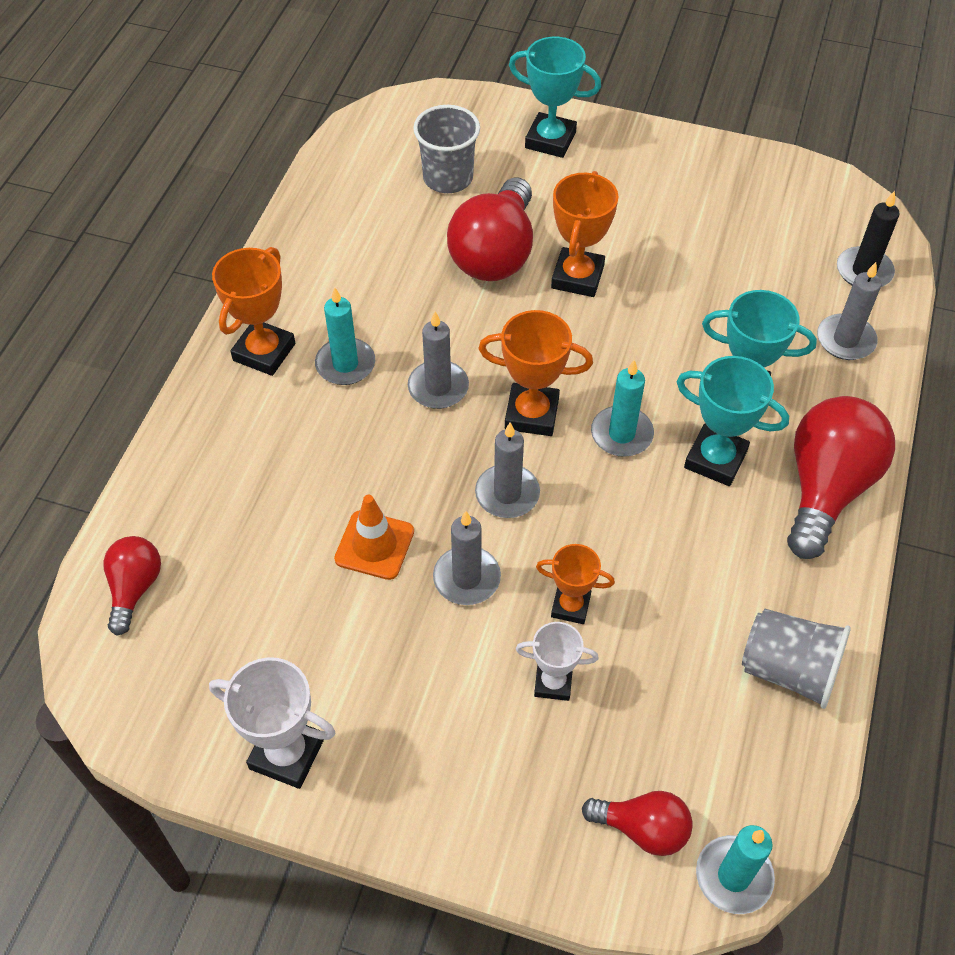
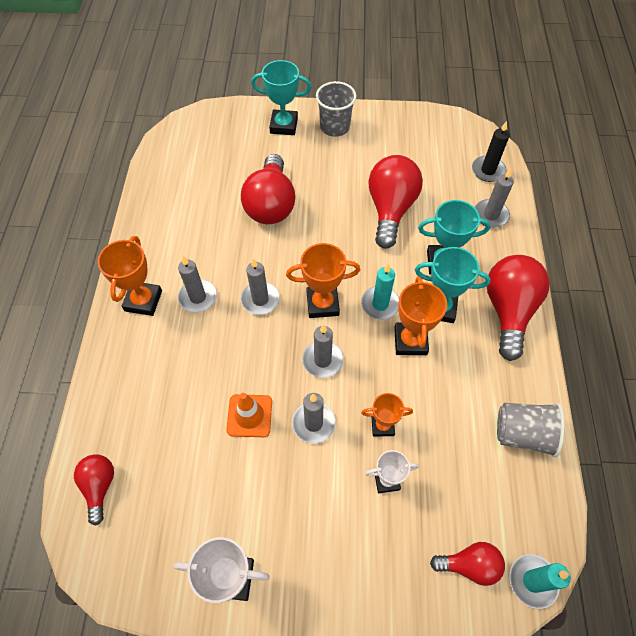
camera: 15 degrees left, 5 degrees up
turquoise candle [315,287,375,385] -> grey candle [178,256,217,312]
grey cup [413,105,480,193] -> grey cup moved to [316,81,356,137]
orange trophy [551,171,619,297] -> orange trophy moved to [394,276,447,355]
none -> red light bulb [368,155,423,249]

